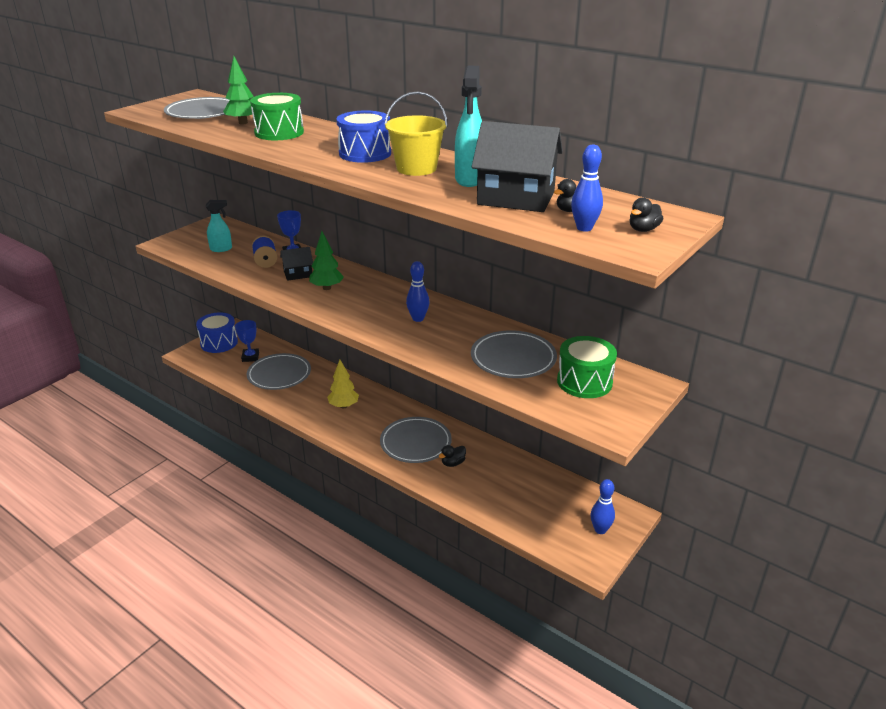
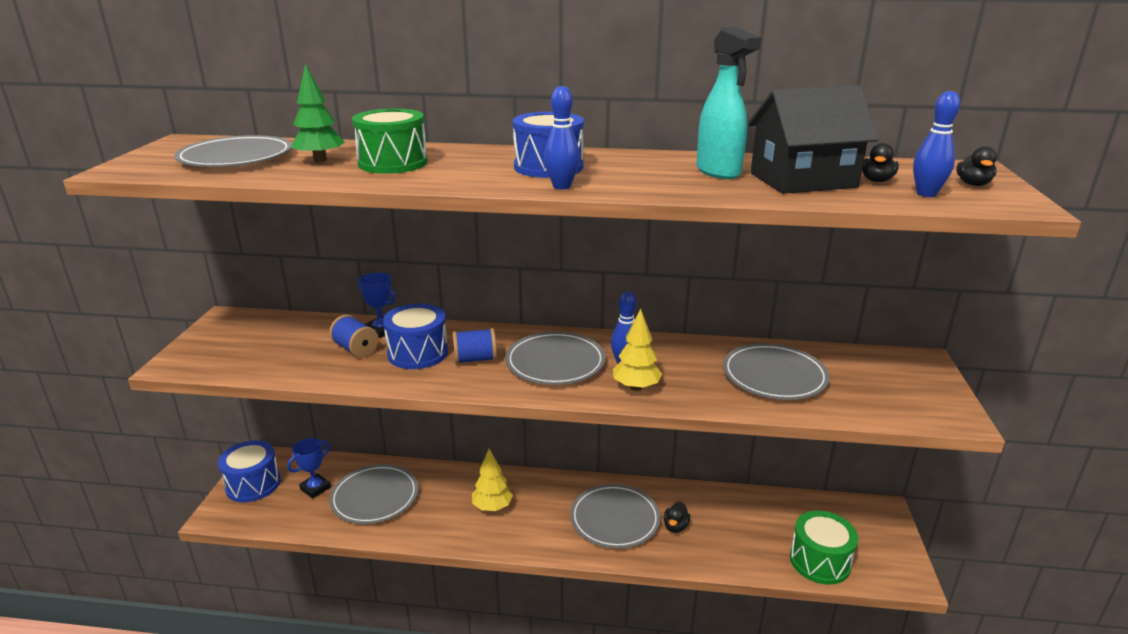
camera: 30 degrees left, 5 degrees down
turquoise spray bottle [206,200,232,252] -> none
blue trophy [235,320,259,362] -> blue trophy turned 75 degrees clockwise [287,438,331,499]
black house [280,247,313,281] -> blue drum [383,303,448,369]
green tree [309,231,344,290] -> blue spool [452,328,497,364]
yellow bucket [384,92,448,176] -> none
green drum [557,336,617,398] -> green drum moved to [790,511,858,585]
blue bowling pin [591,479,615,534] -> blue bowling pin moved to [544,86,580,189]
none -> grey plate [505,332,606,385]
none -> yellow tree [613,308,662,391]

